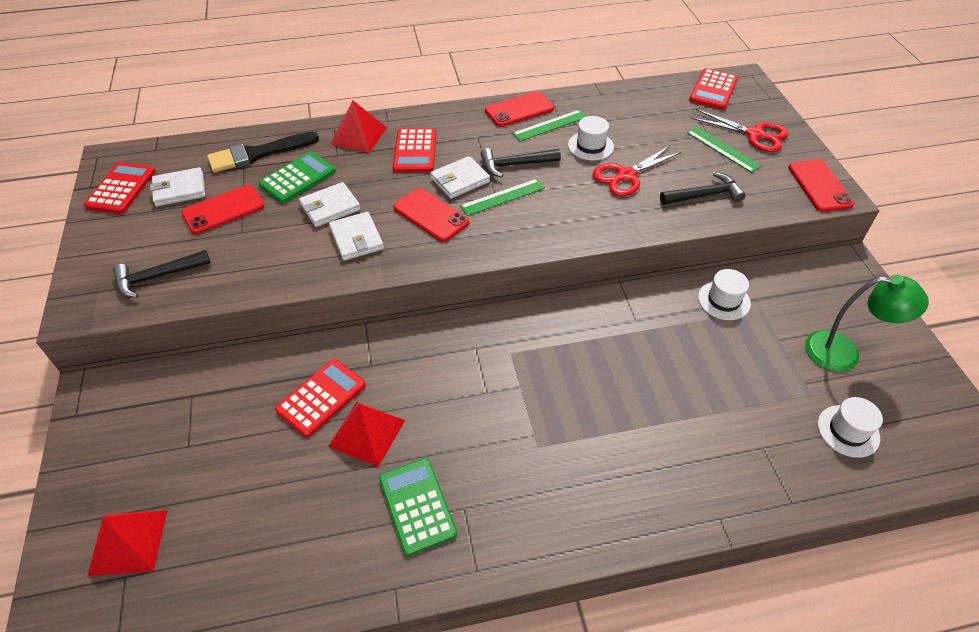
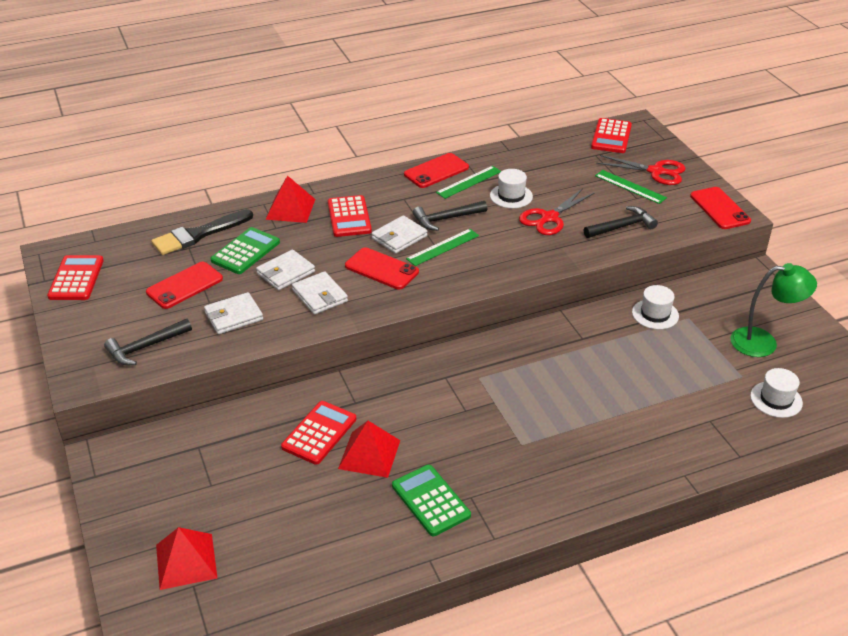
camera: 10 degrees left, 10 degrees down
white wallet [150,167,205,206] -> white wallet moved to [204,292,263,334]

